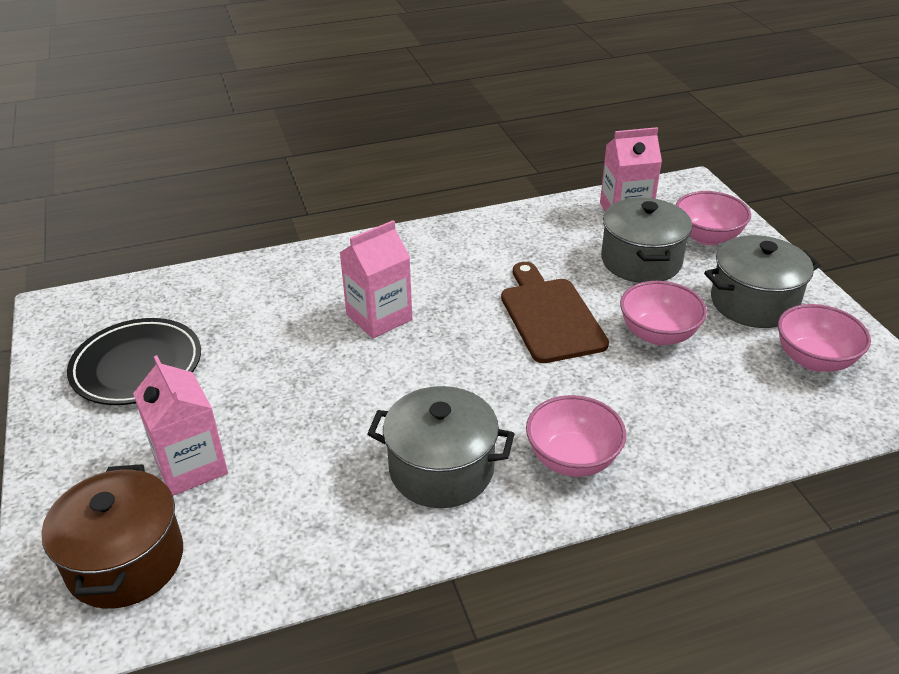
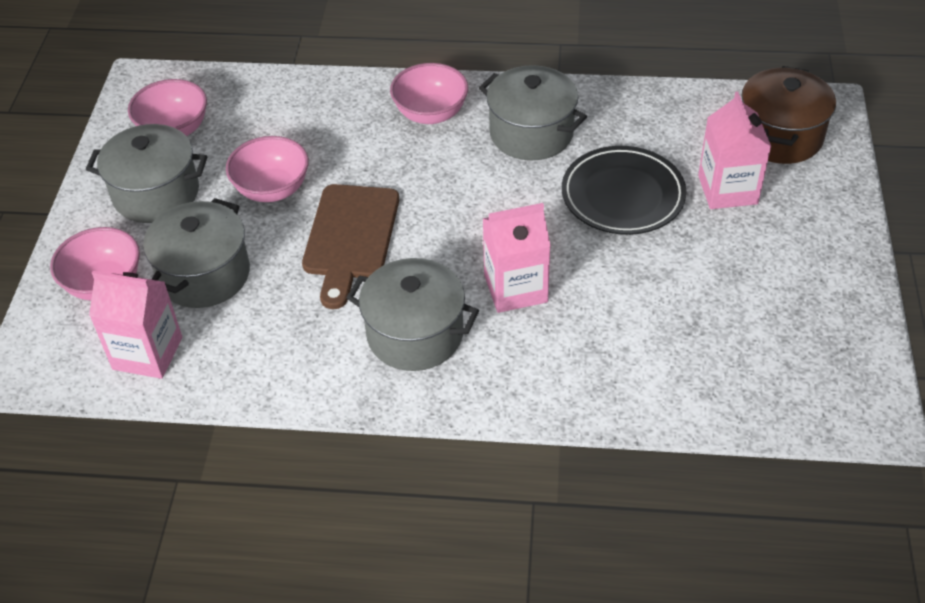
camera: 155 degrees left, 10 degrees up
black plate [67,318,201,405] -> black plate moved to [562,146,687,235]
none -> grey pot [346,258,479,371]

